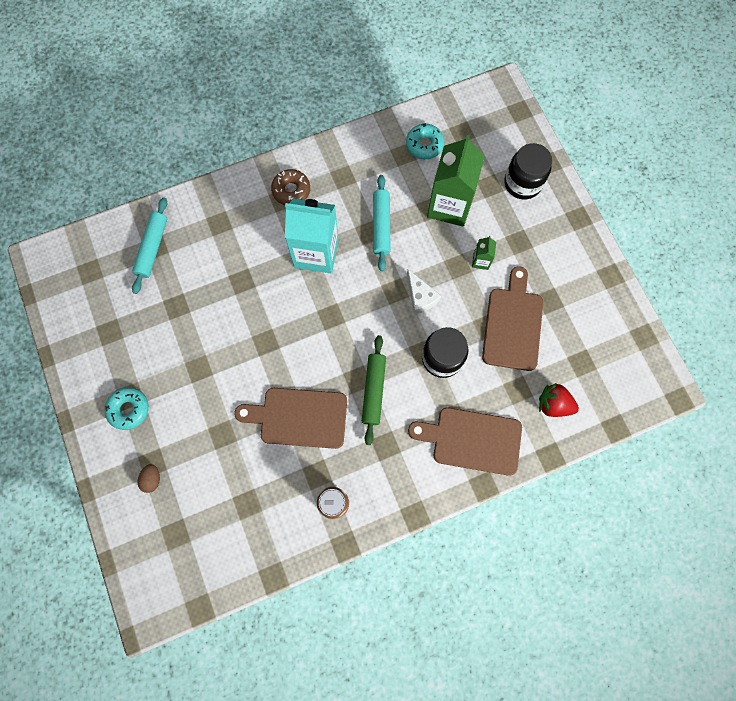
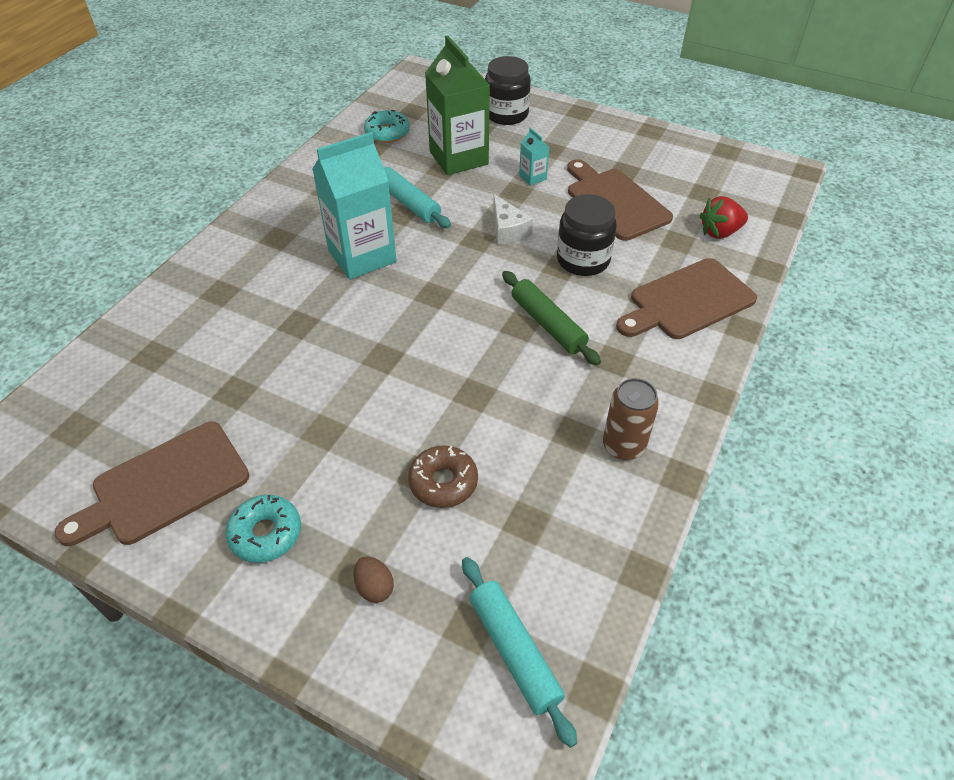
camera: 40 degrees left, 25 degrees down
turquoise rolling pin [132,197,167,294] -> turquoise rolling pin moved to [462,557,577,748]
brown cutting board [235,388,347,449] -> brown cutting board moved to [55,421,249,546]
brown donut [271,169,310,205] -> brown donut moved to [408,445,478,508]
white cheese [407,269,441,315] -> white cheese turned 45 degrees clockwise [493,194,533,245]
green carton [472,236,496,270] -> turquoise carton [519,127,549,186]

